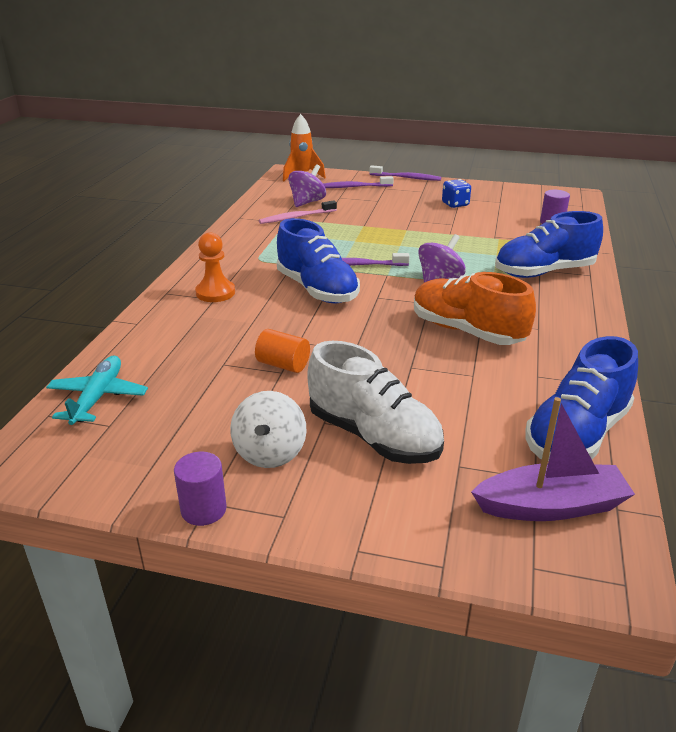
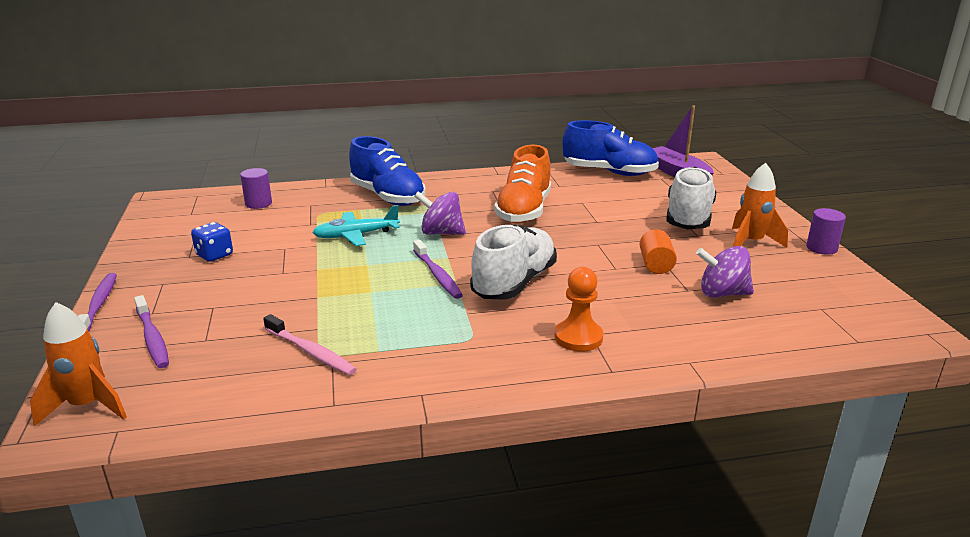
camera: 115 degrees left, 5 degrees down
turquoise plane [46,356,148,425] -> turquoise plane moved to [312,205,400,246]
white spinning top [230,391,307,468] -> orange rocket [732,163,788,248]
blue shoe [277,218,360,303] -> white shoe [470,224,557,300]
purple spinning top [288,164,326,207] -> purple spinning top moved to [696,246,754,298]

